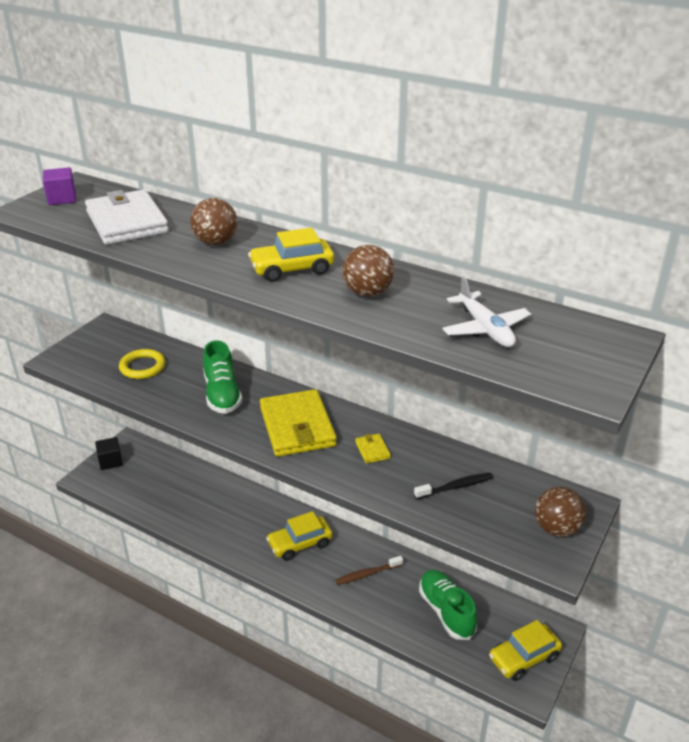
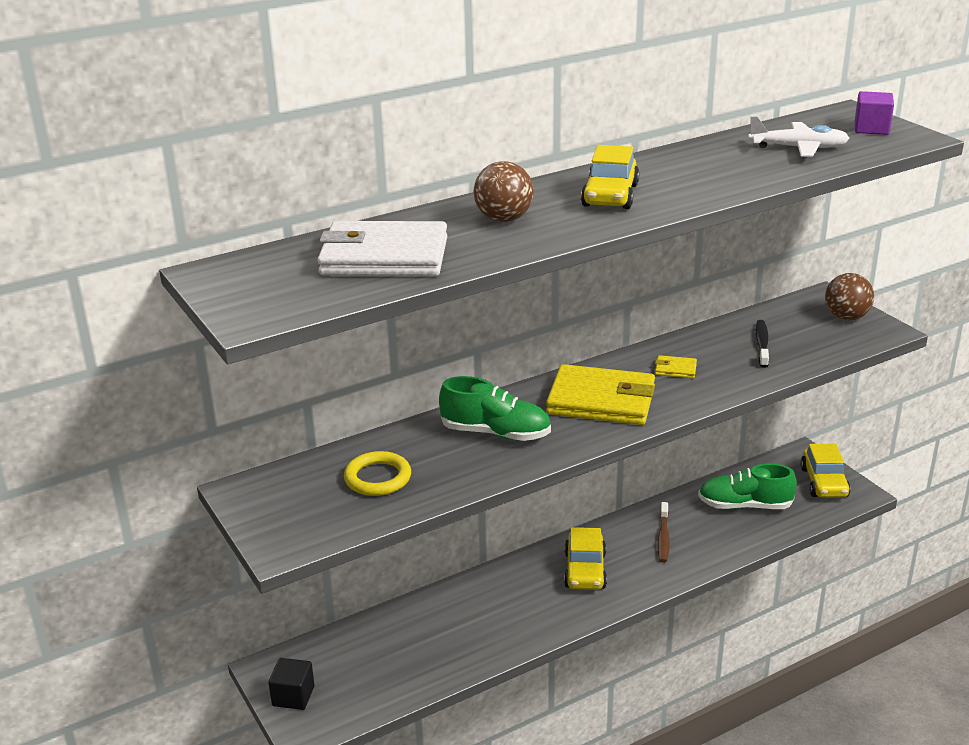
camera: 60 degrees left, 5 degrees down
purple cube [43,167,76,205] -> purple cube moved to [855,91,894,135]
brown ball [342,245,394,297] -> none

